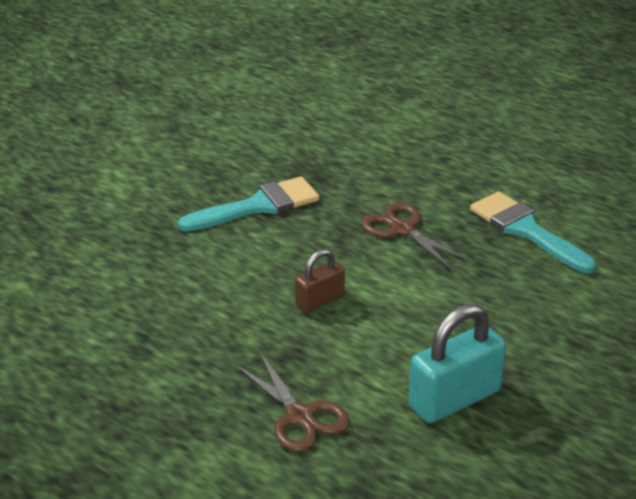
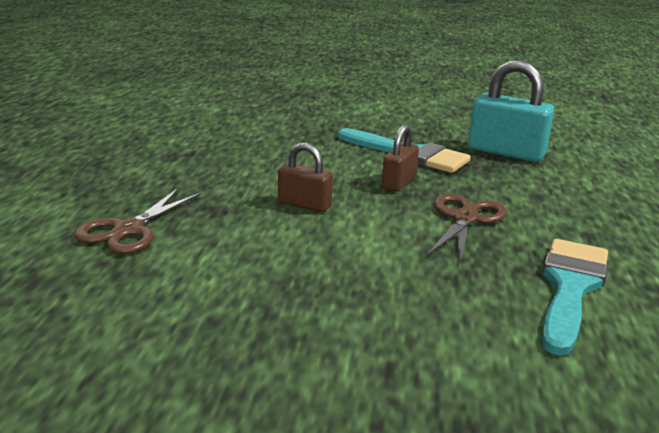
camera: 60 degrees right, 10 degrees down
turquoise padlock [408,304,506,423] -> turquoise padlock moved to [468,60,554,162]
none -> brown padlock [382,125,419,192]

